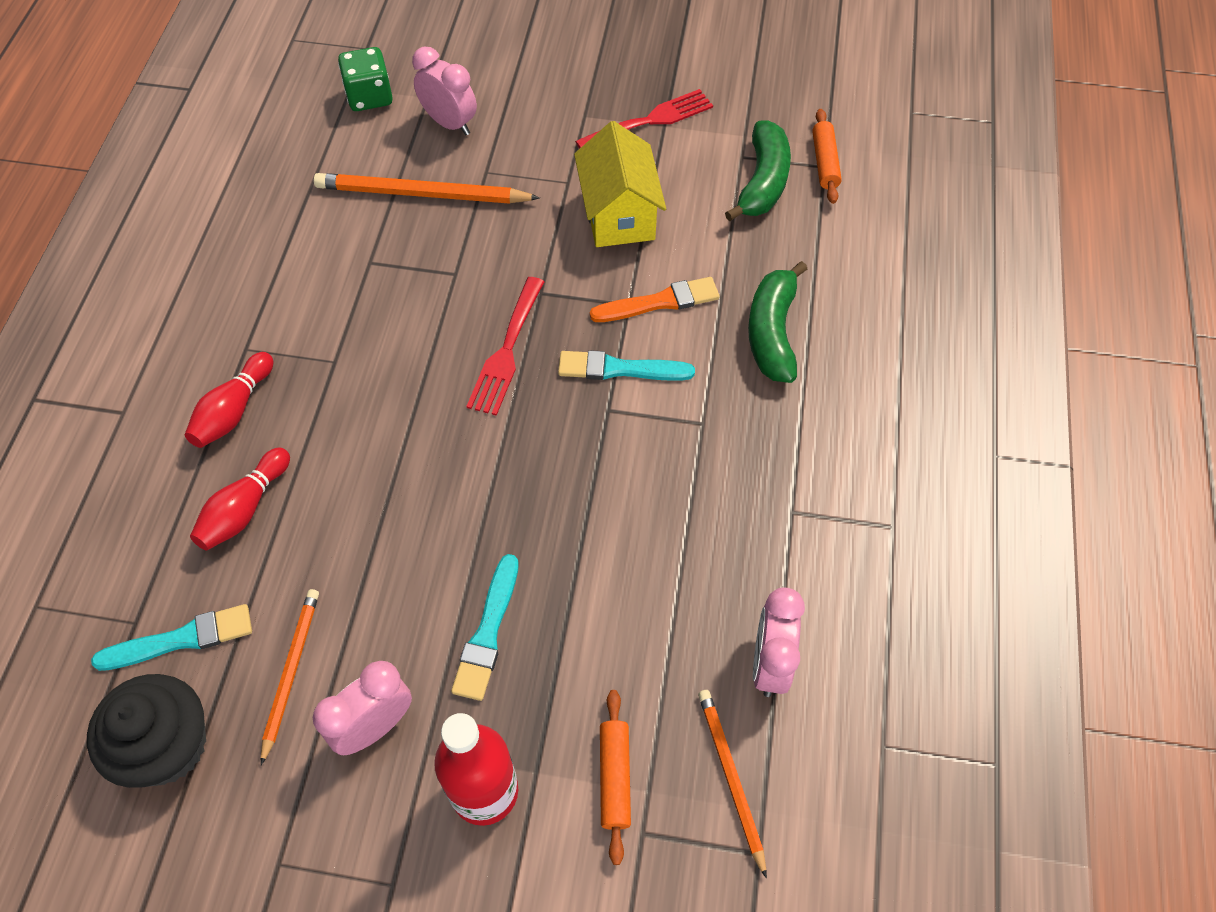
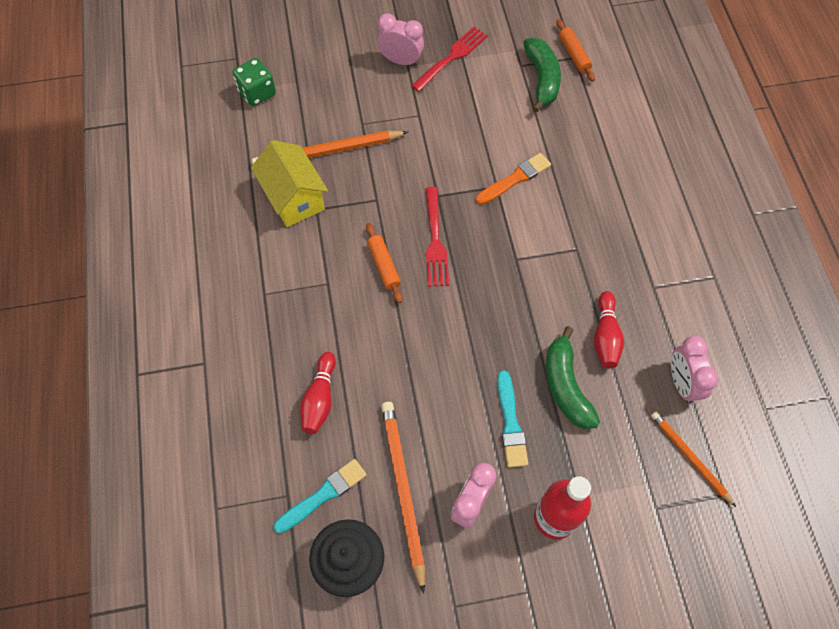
camera: 20 degrees left, 5 degrees up
red bowling pin [185,352,273,448] -> red bowling pin moved to [594,291,624,369]
orange pencil [261,589,319,765] -> orange pencil [381,402,425,594], size x1.61
pink clock [412,47,477,135] -> pink clock moved to [377,13,424,66]
turquoise brush [558,350,695,381] -> none
yellow house [574,121,666,247] -> yellow house moved to [251,140,328,227]
orange rolling pin [600,690,631,865] -> orange rolling pin moved to [366,223,402,303]
green banana [748,261,807,383] -> green banana moved to [546,326,600,429]

